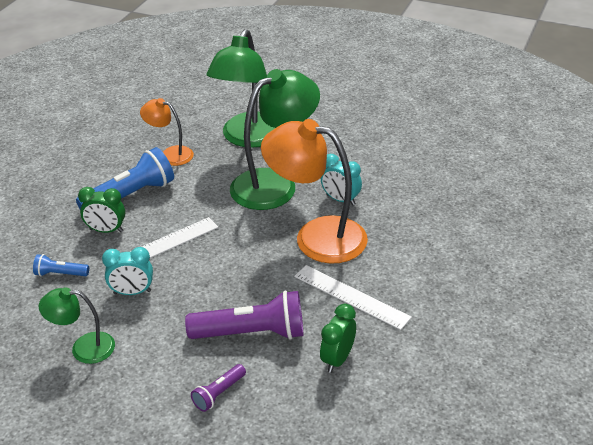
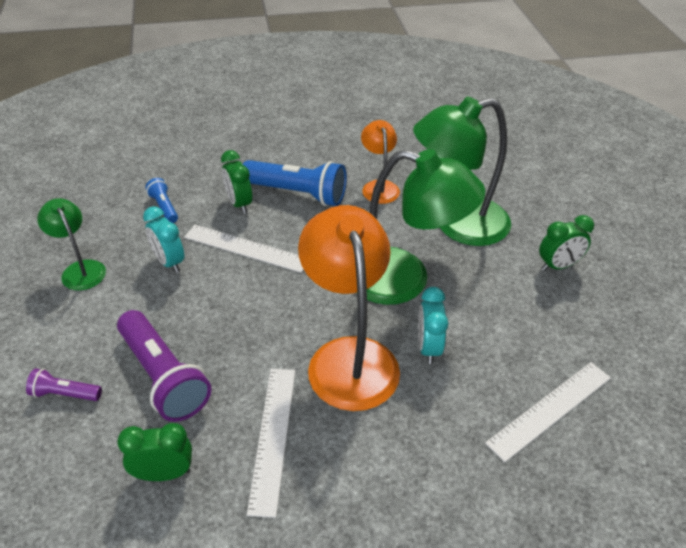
camera: 55 degrees right, 5 degrees up
none -> white ruler [485,362,611,462]
none -> green clock [539,215,594,271]

